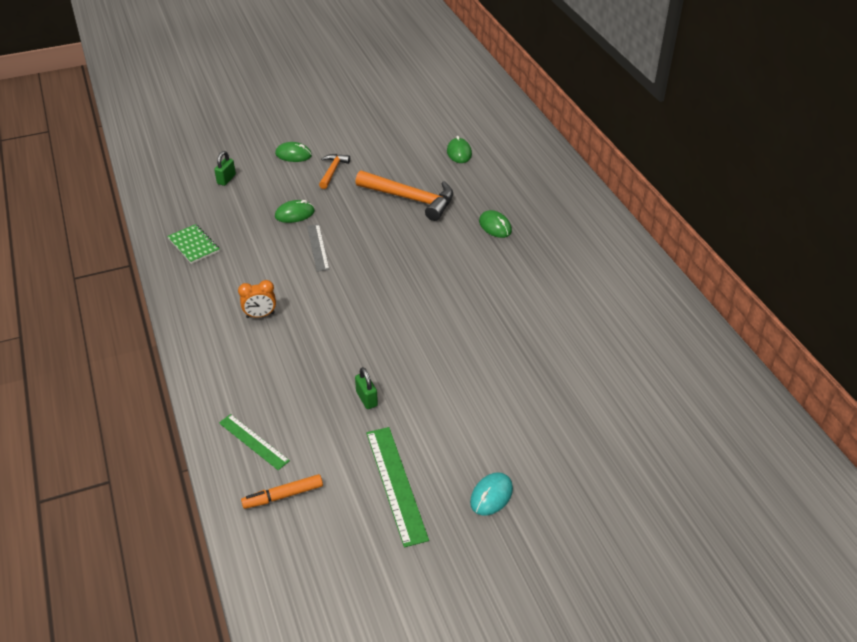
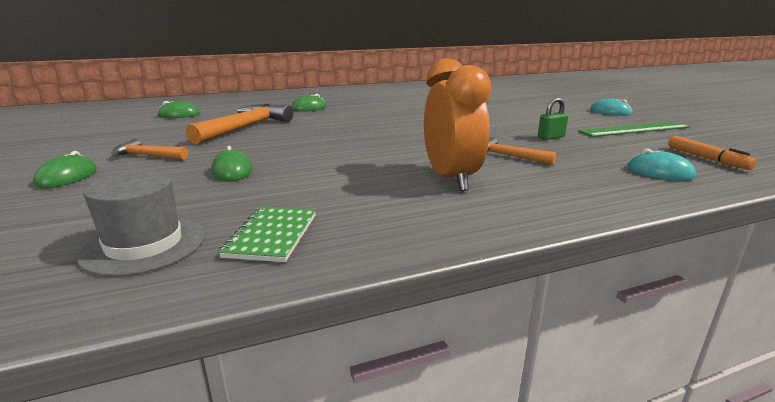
camera: 90 degrees left, 20 degrees down
green notebook [167,224,220,264] -> green notebook turned 45 degrees counterclockwise [218,207,316,262]
green padlock [214,151,236,186] -> none
green ruler [219,414,290,470] -> turquoise mouse [627,149,696,181]
orange clock [238,280,276,318] -> orange clock [424,58,492,191], size x1.92
grey ruler [307,224,330,272] -> none
none -> grey hat [77,171,205,277]
none -> orange hammer [487,137,557,165]

